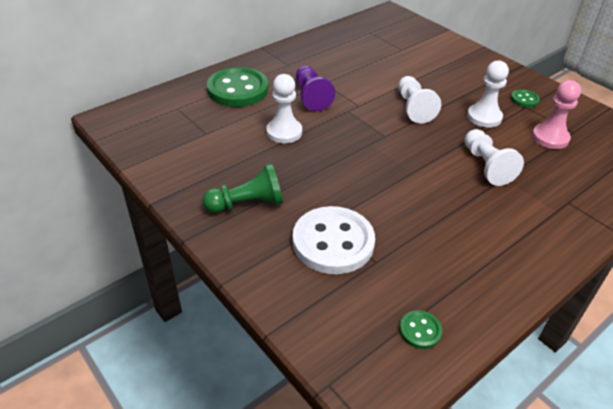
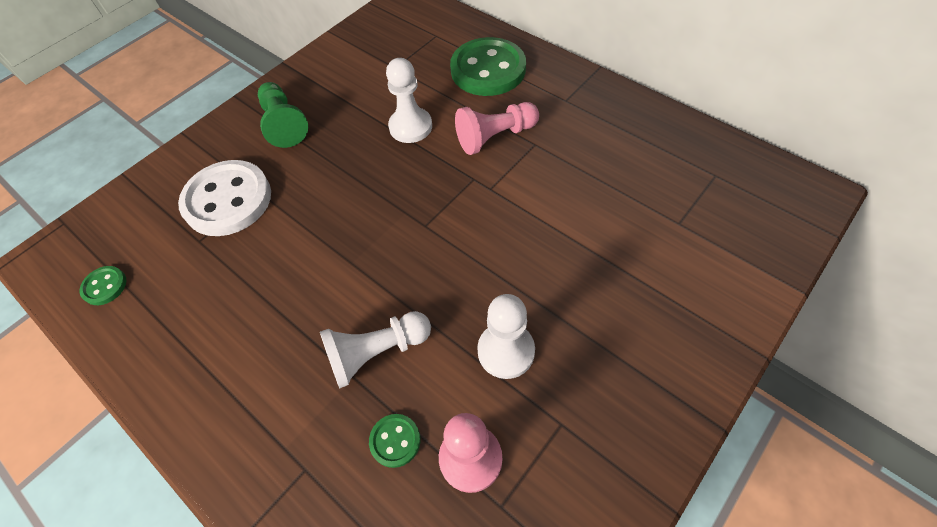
camera: 85 degrees right, 15 degrees up
purple pawn [296,66,335,111] -> pink pawn [455,102,539,155]
white pawn [398,76,441,124] -> none
green button [511,89,540,108] -> green button moved to [369,414,421,468]

